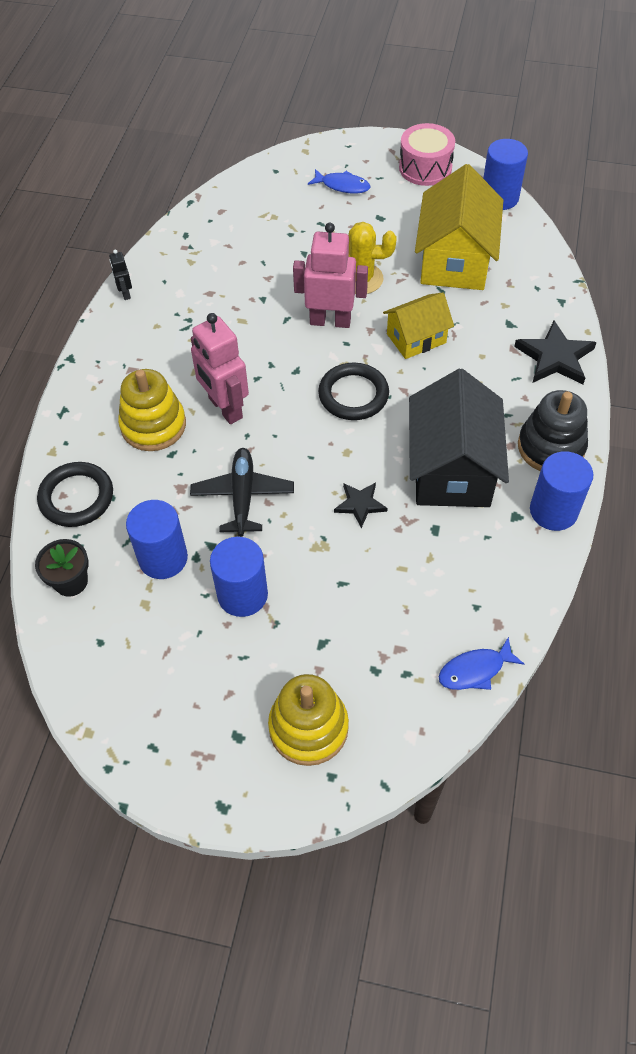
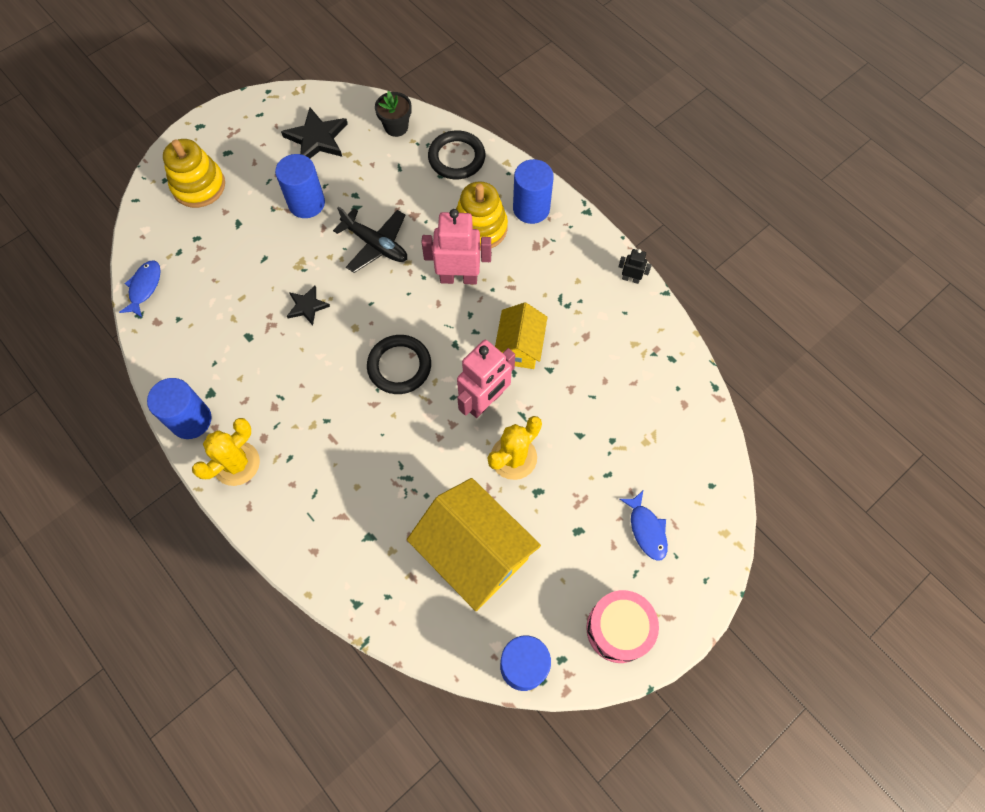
camera: 125 degrees right, 10 degrees up
blue cylinder [126,500,188,579] -> blue cylinder moved to [513,159,554,224]
blue fish [308,169,370,194] -> blue fish turned 75 degrees counterclockwise [620,491,668,561]
yellow house [383,292,454,359] -> yellow house moved to [495,302,547,369]
black house [409,369,509,507] -> none
black star [514,320,597,384] -> black star moved to [281,108,348,159]
black stacking toy [518,390,588,471] -> yellow cactus [192,418,260,486]

